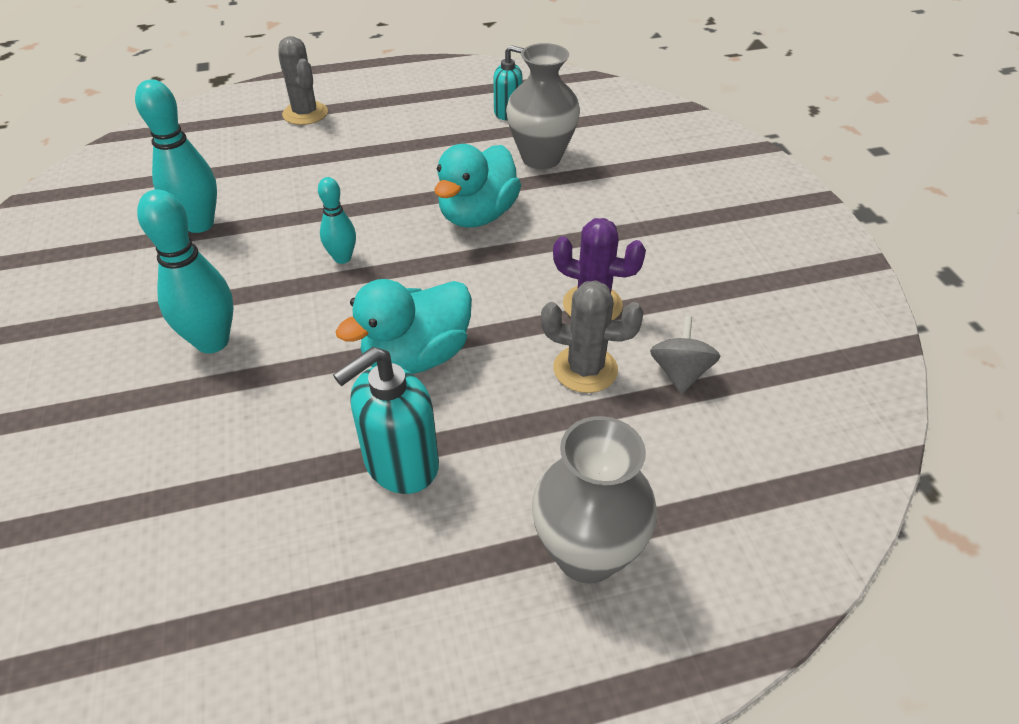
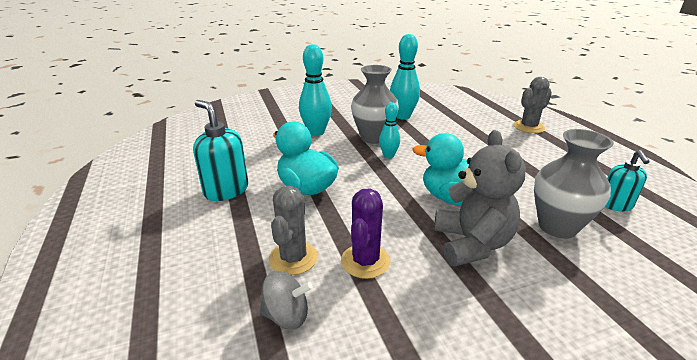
camera: 85 degrees right, 15 degrees down
grey vase [532,416,657,584] -> grey vase moved to [351,65,399,144]
none -> grey teddy bear [434,130,526,267]

